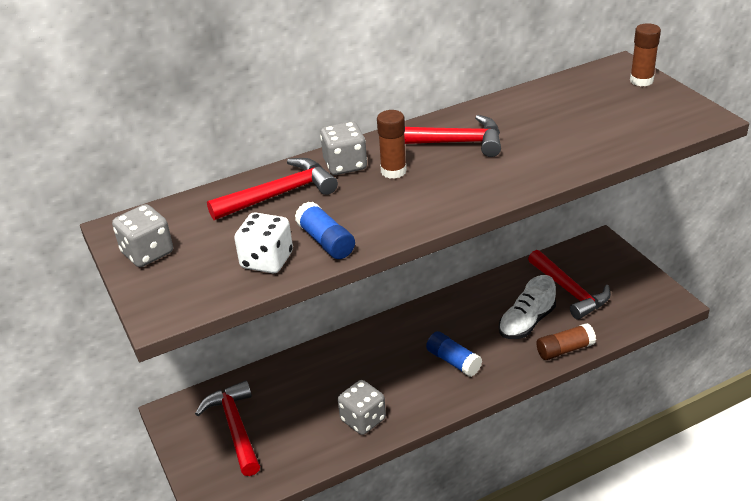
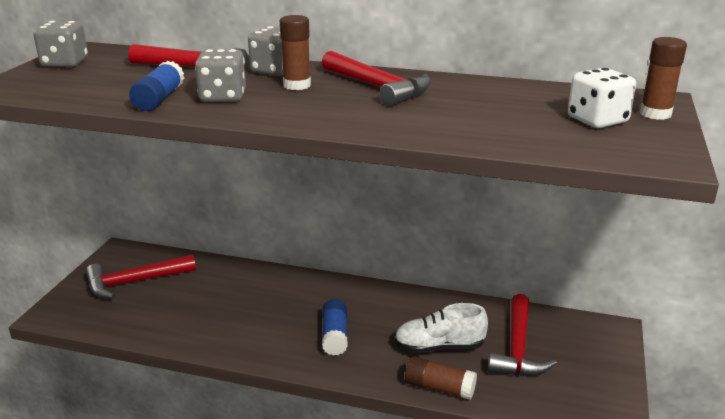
camera: 40 degrees right, 10 degrees down
red hammer [195,380,260,476] -> red hammer turned 135 degrees counterclockwise [86,254,196,299]
white dice [234,212,293,273] -> white dice moved to [568,68,636,128]
grey dice [338,380,386,435] -> grey dice moved to [195,49,246,102]

